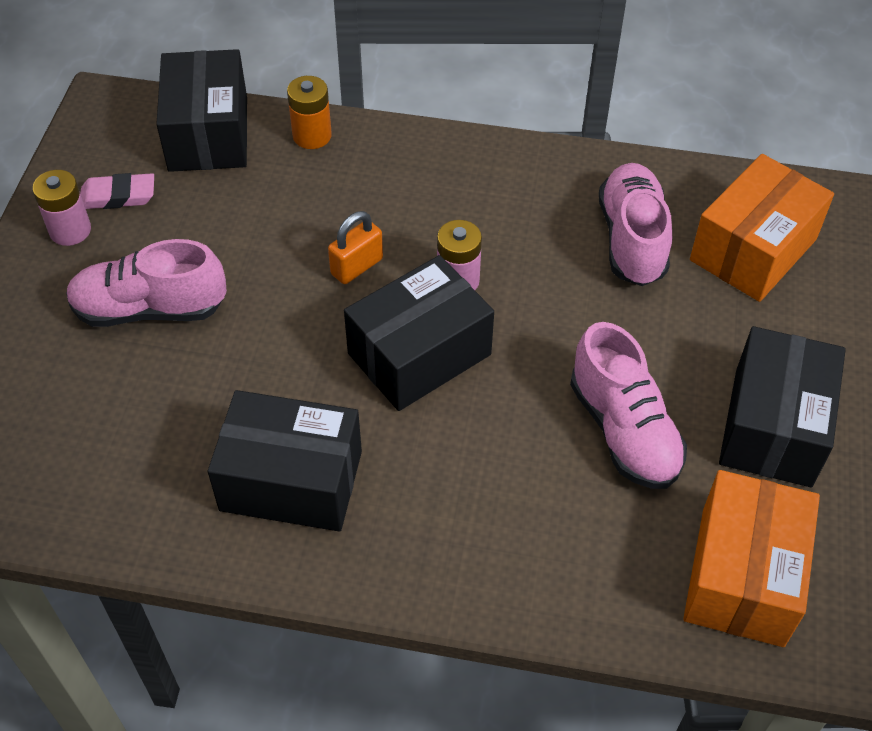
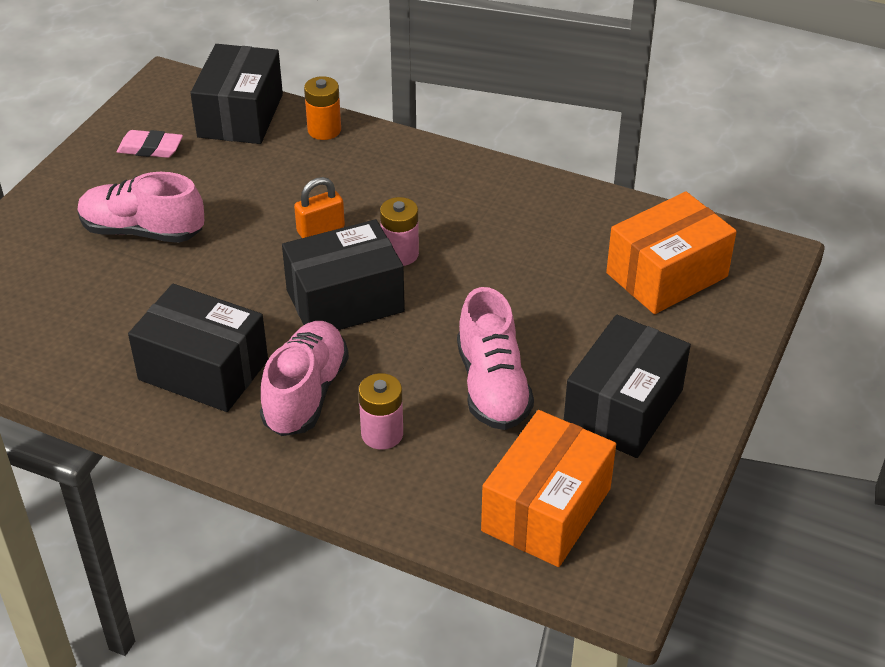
camera: 15 degrees right, 10 degrees down
pink battery [32,170,91,246] -> pink battery moved to [359,373,403,450]
pink shoe [599,163,672,286] -> pink shoe moved to [260,321,349,436]

